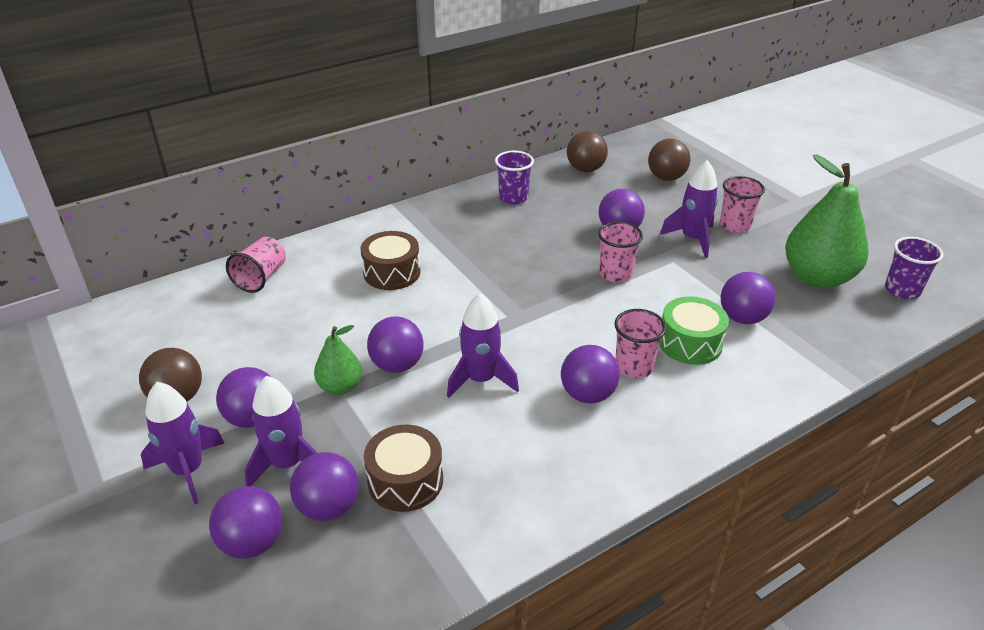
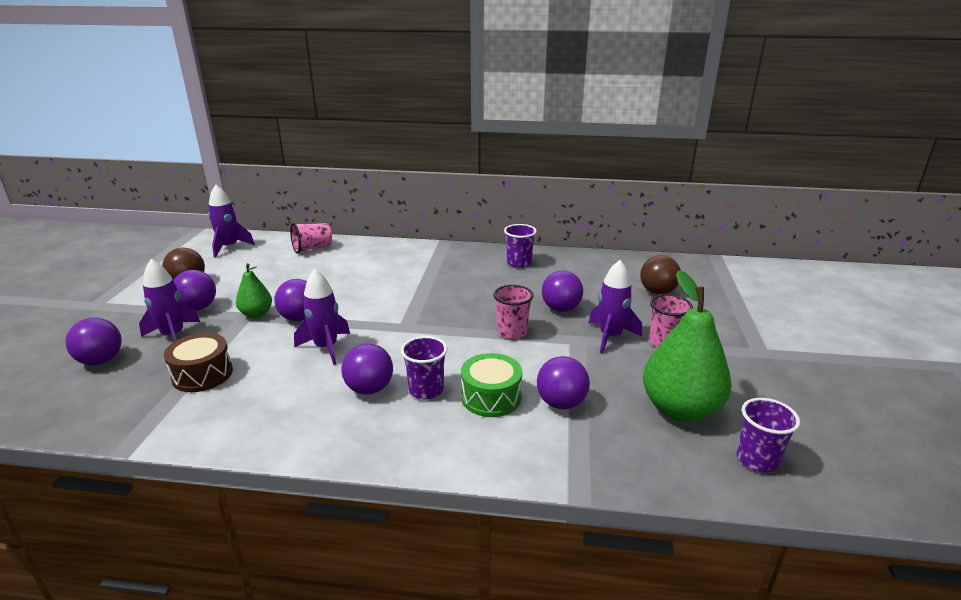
camera: 40 degrees right, 10 degrees down
purple rocket [141,382,224,504] -> purple rocket moved to [208,185,255,258]
purple ball [290,452,359,521] -> none
brown drum [360,231,420,290] -> none
brown ball [567,131,608,172] -> none
pink cup [614,309,666,379] -> purple cup [401,336,447,399]

